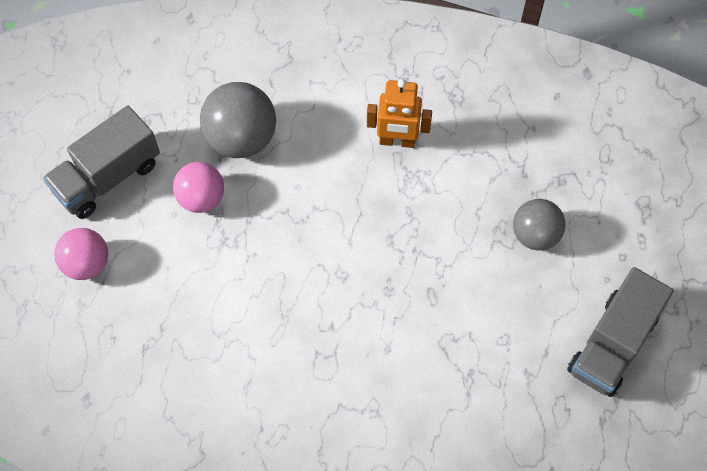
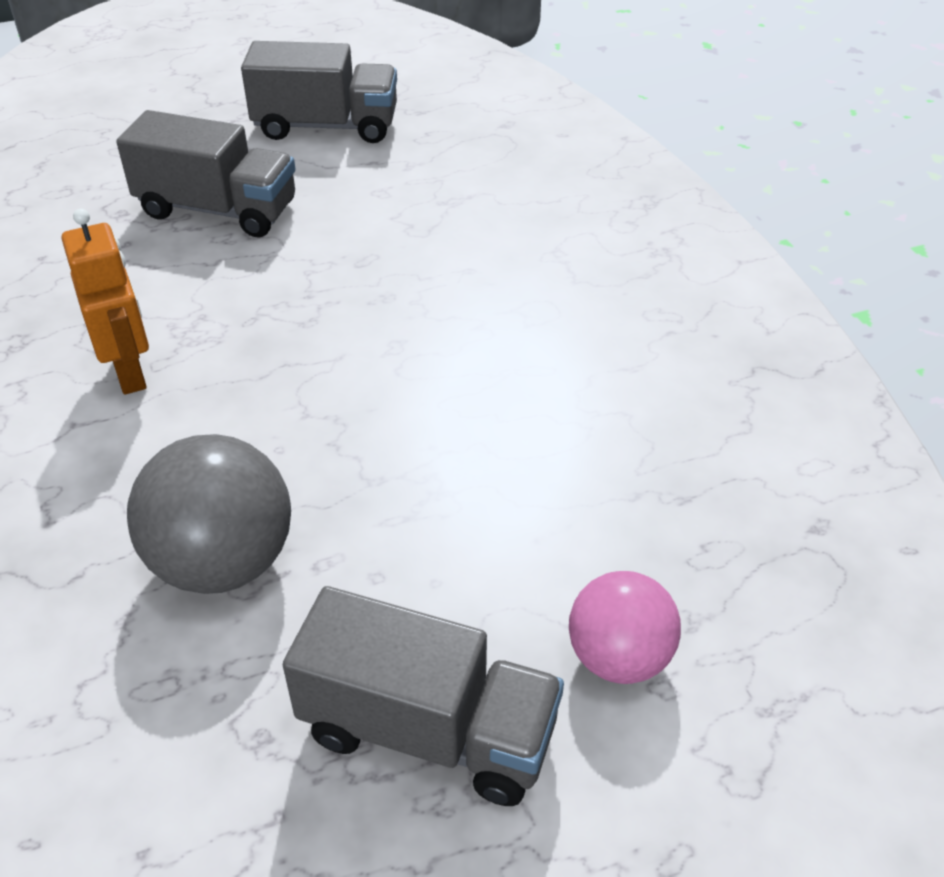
camera: 120 degrees left, 20 degrees down
pink ball [173,162,224,213] -> none
grey ball [513,199,566,250] -> grey truck [116,110,295,237]

